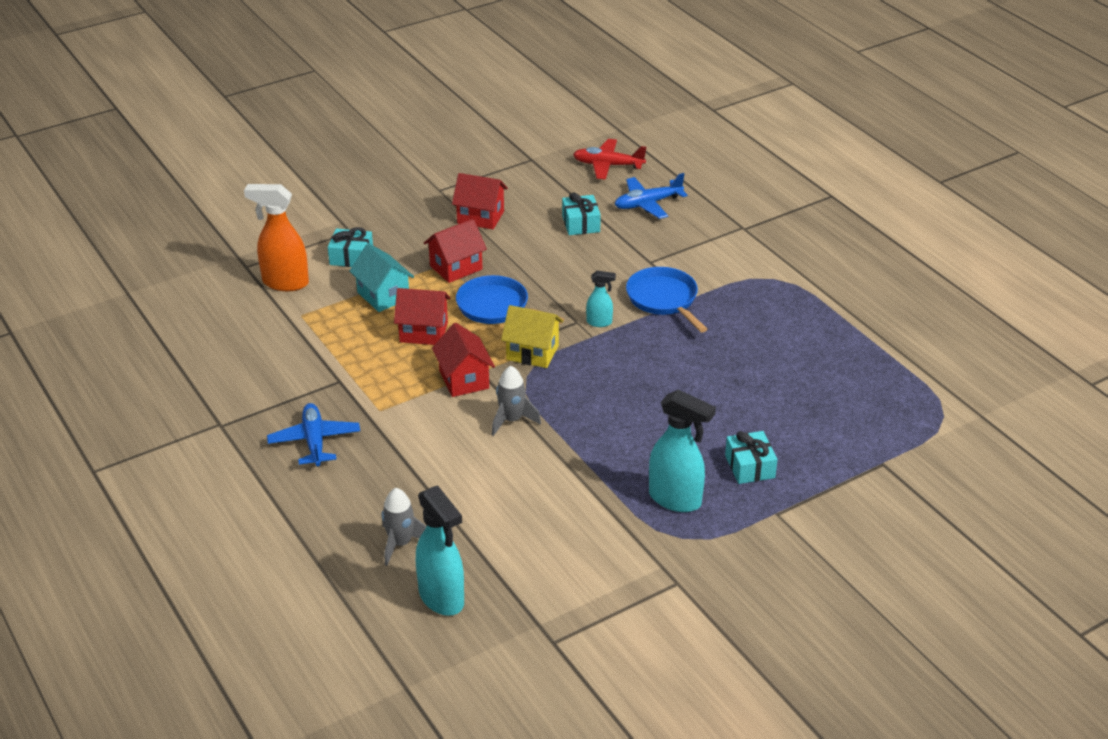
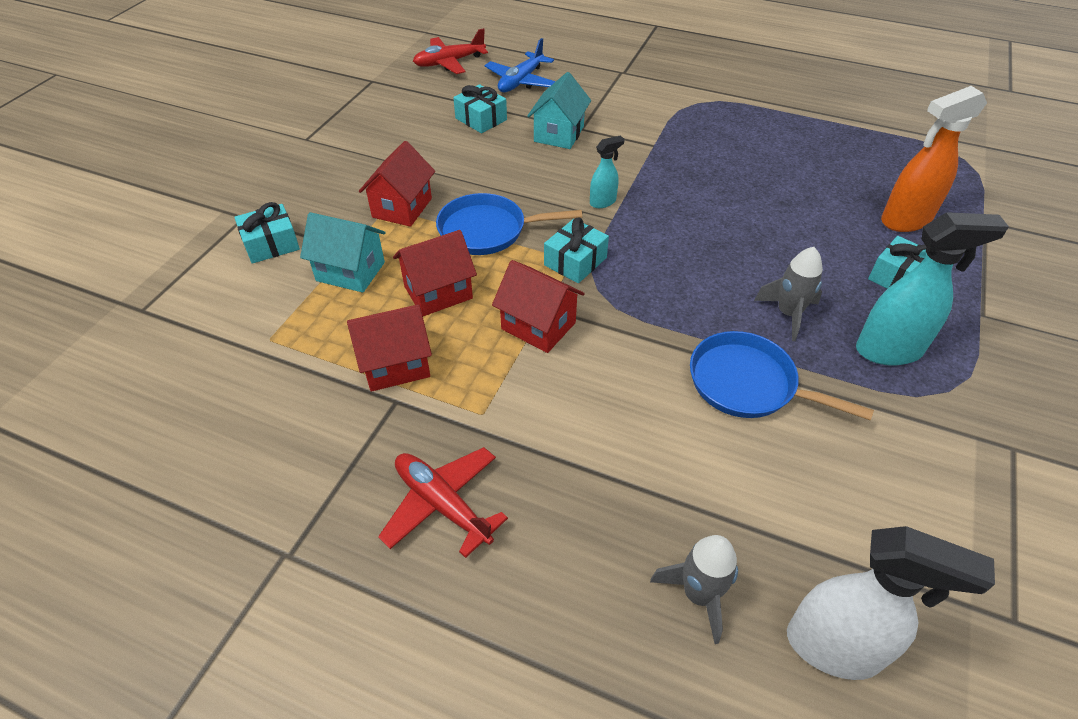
camera: 35 degrees left, 10 degrees up
orange spray bottle [244,184,309,291] -> orange spray bottle moved to [881,86,987,232]
blue plane [267,403,360,467] -> red plane [378,447,508,558]
turquoise spray bottle [416,485,464,616] -> white spray bottle [787,526,995,680]
red house [452,173,508,229] -> red house moved to [347,304,432,392]
grey rocket [492,366,541,436] -> grey rocket moved to [754,247,823,341]
yellow house [501,305,563,368] -> turquoise gift [544,218,609,283]
blue pan [626,267,707,333] -> blue pan moved to [690,331,874,420]
none -> turquoise house [527,72,591,149]

